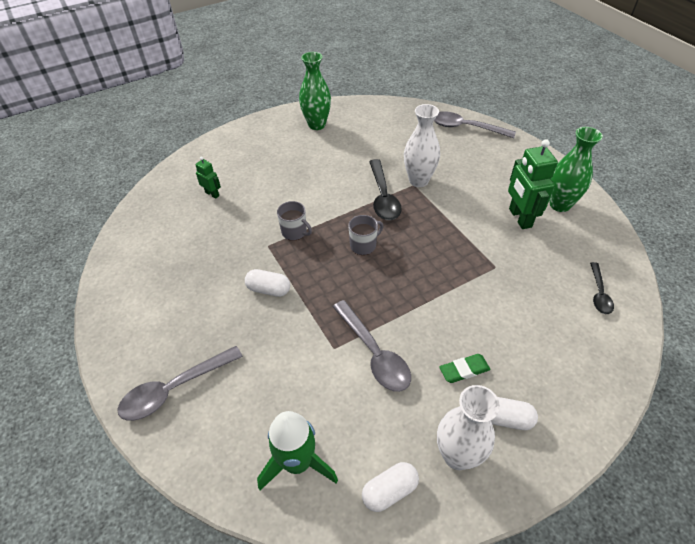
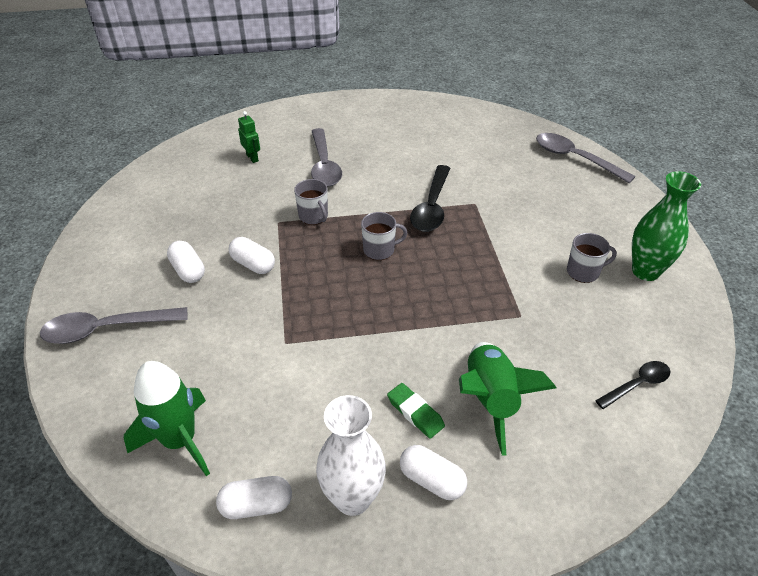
camera: 20 degrees right, 5 degrees down
green vase [299,52,331,130] -> none
grey spoon [333,300,411,392] -> grey spoon moved to [311,128,342,187]
white vase [404,104,440,187] -> none
green eraser [439,354,490,383] -> green eraser turned 45 degrees clockwise [387,383,445,439]
green robot [508,139,558,229] -> grey mug [567,233,617,283]
black spoon [590,262,614,314] -> black spoon turned 150 degrees counterclockwise [595,361,670,409]
none -> white capsule [167,241,205,283]
none -> green rocket [459,342,556,456]

